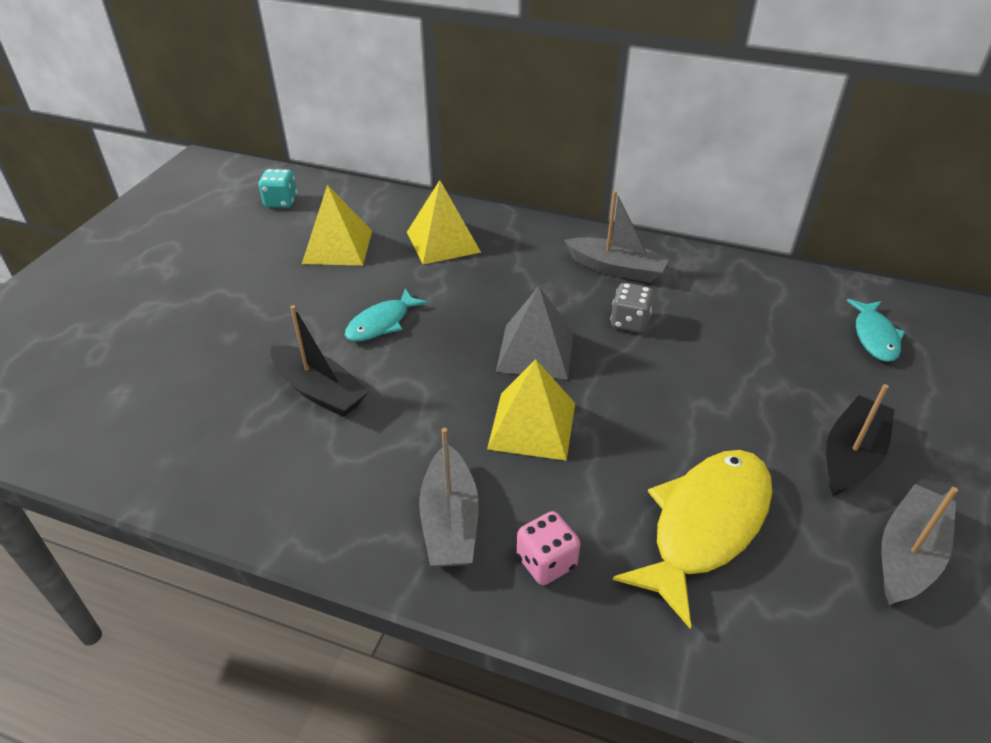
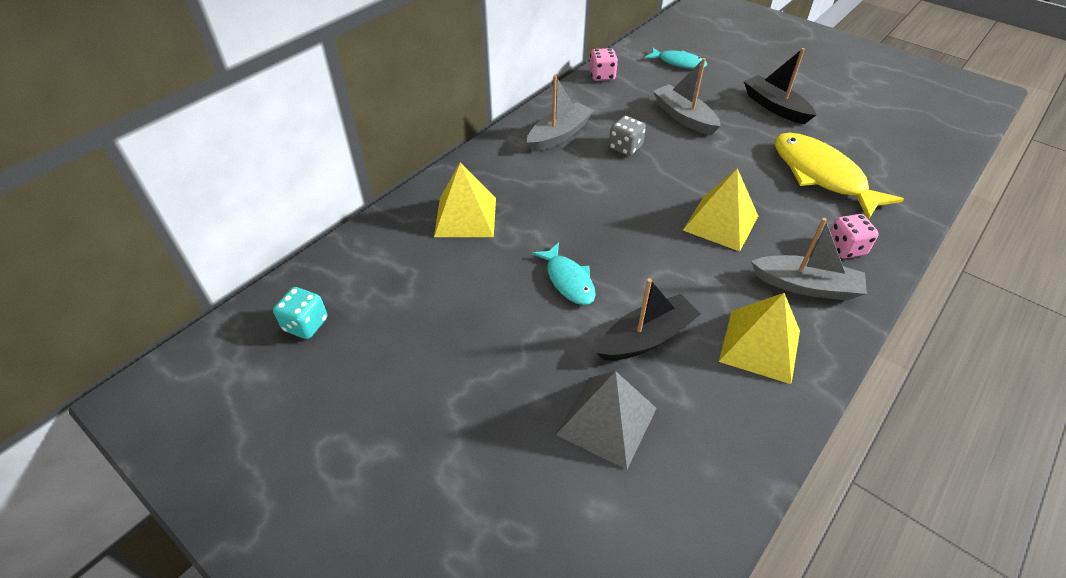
camera: 70 degrees left, 5 degrees up
yellow pyramid [302,185,372,265] -> yellow pyramid moved to [719,293,800,384]
grey pyramid [496,286,574,380] -> grey pyramid moved to [556,371,657,470]
grey boat [881,484,958,605] -> grey boat moved to [653,58,720,135]
none -> pink dice [589,48,618,81]

